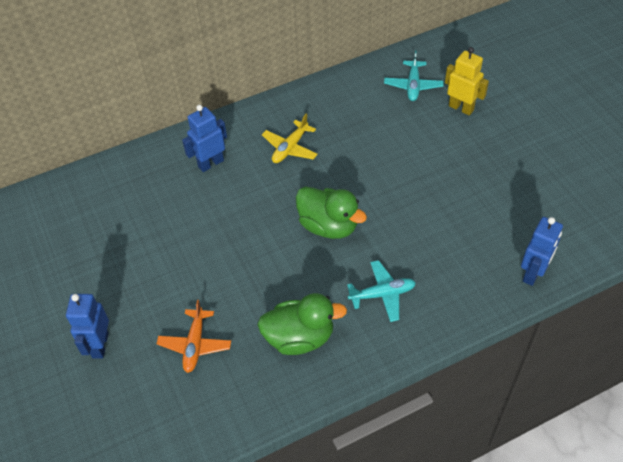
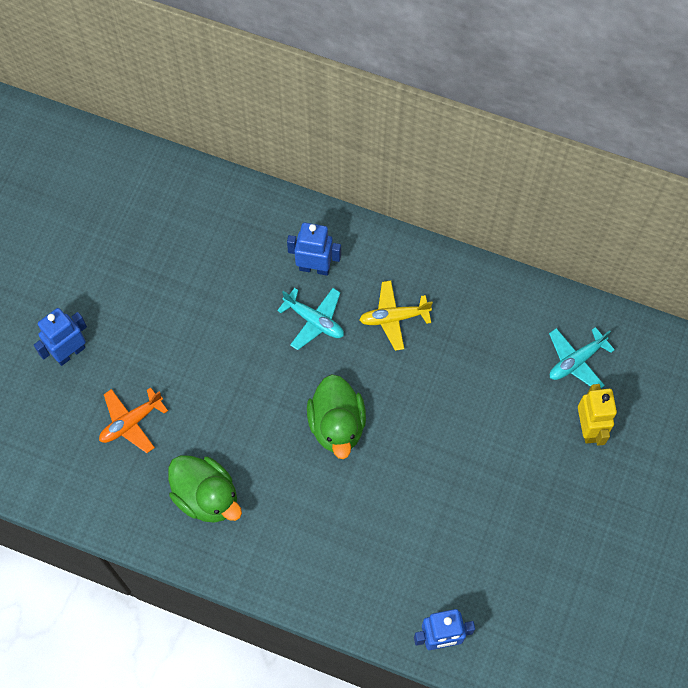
camera: 45 degrees right, 15 degrees up
turquoise plane [347,260,416,322] -> turquoise plane moved to [277,288,344,350]

